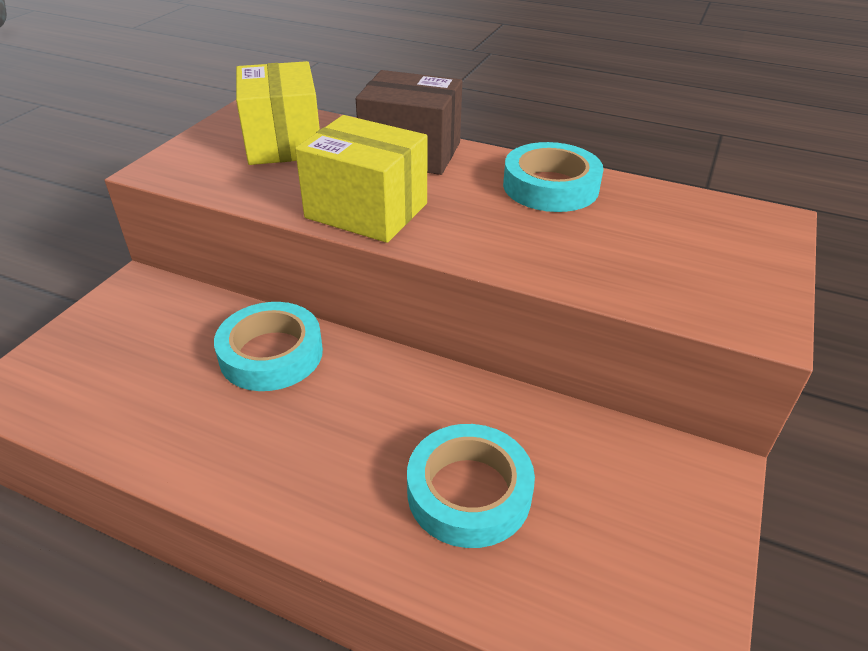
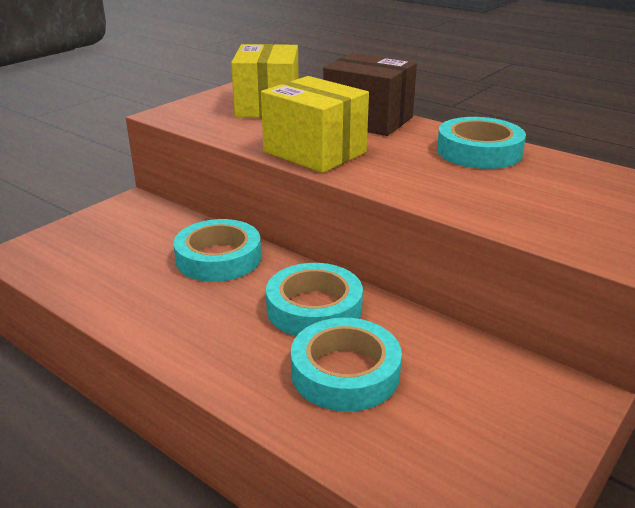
camera: 15 degrees right, 10 degrees down
none -> turquoise tape [266,263,363,336]

